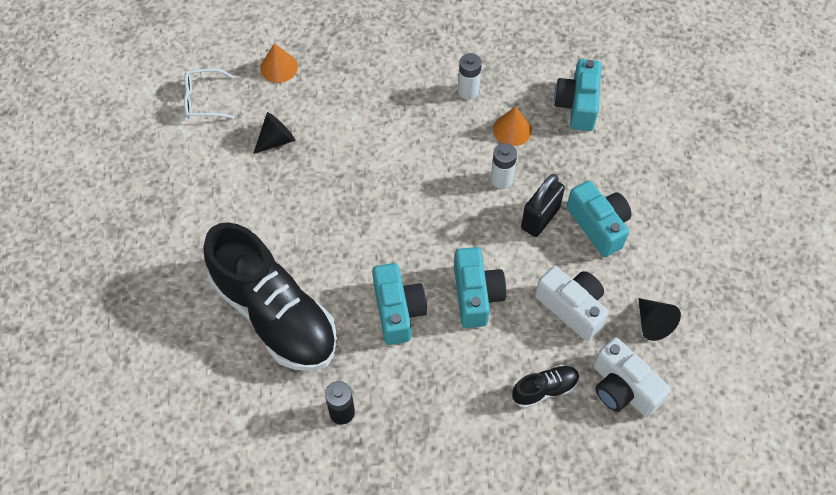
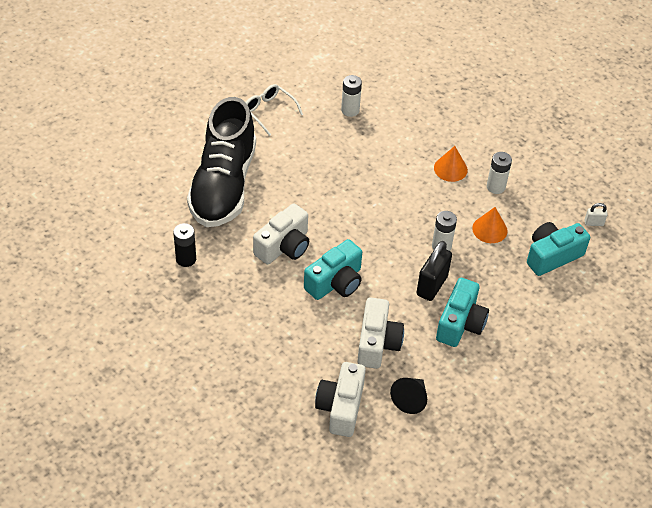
camera: 50 degrees right, 10 degrees down
white glasses [184,68,235,119] -> white glasses moved to [246,84,303,136]
black cone [253,112,295,154] -> white battery [341,75,362,117]
orange cone [260,43,298,83] -> orange cone moved to [434,146,468,182]
turquoise camera [373,263,427,345] -> white camera [253,203,309,264]
black shoe [512,365,579,408] -> none
black padlock [521,174,565,237] -> black padlock turned 60 degrees counterclockwise [416,241,452,301]
none -> white padlock [585,203,608,226]

